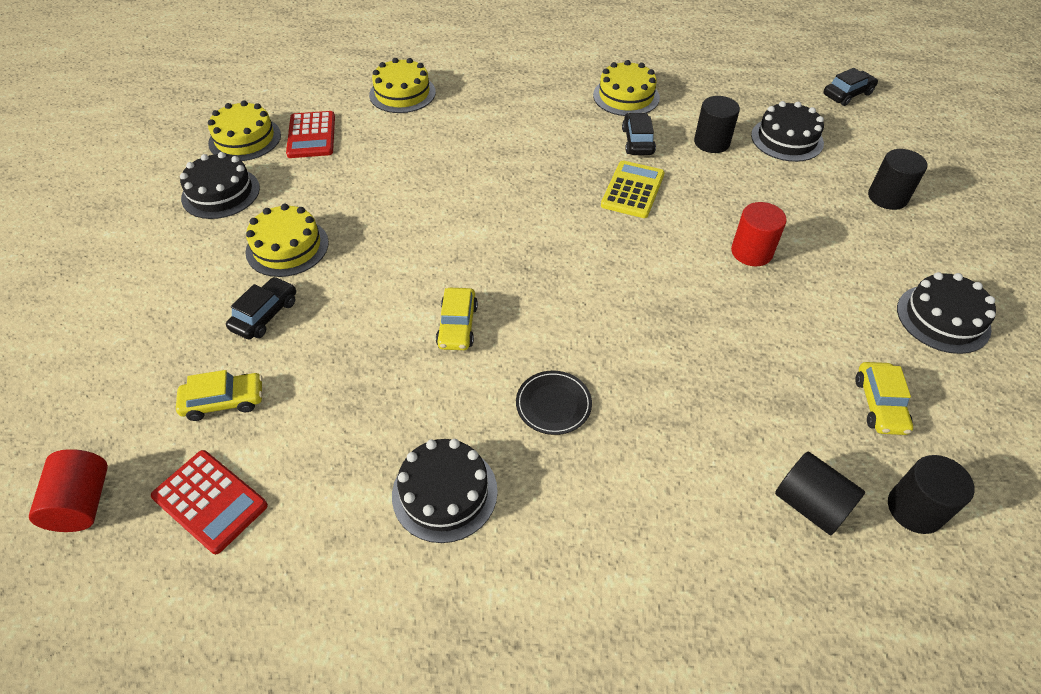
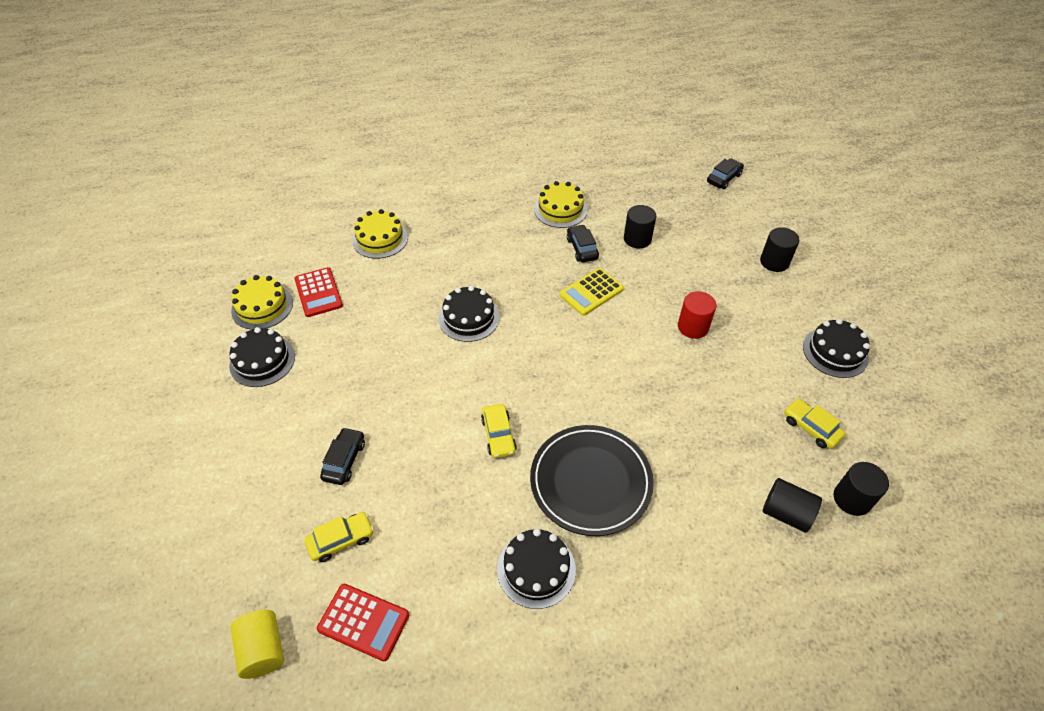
camera: 15 degrees left, 0 degrees up
red cylinder [29,449,108,532] -> yellow cylinder [230,610,284,679]
yellow cake [245,203,329,277] -> none
black plate [516,371,592,435] -> black plate [530,425,654,536], size x2.14
yellow calculator [601,161,665,218] -> yellow calculator turned 135 degrees counterclockwise [560,268,624,316]
black cake [751,101,824,162] -> black cake moved to [439,286,500,342]
yellow car [855,362,913,435] -> yellow car turned 150 degrees clockwise [784,399,845,449]

